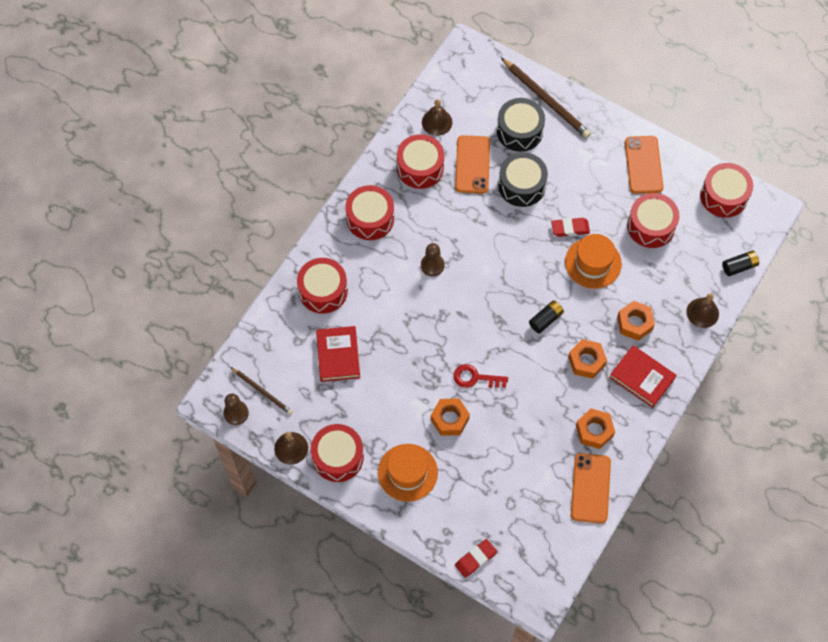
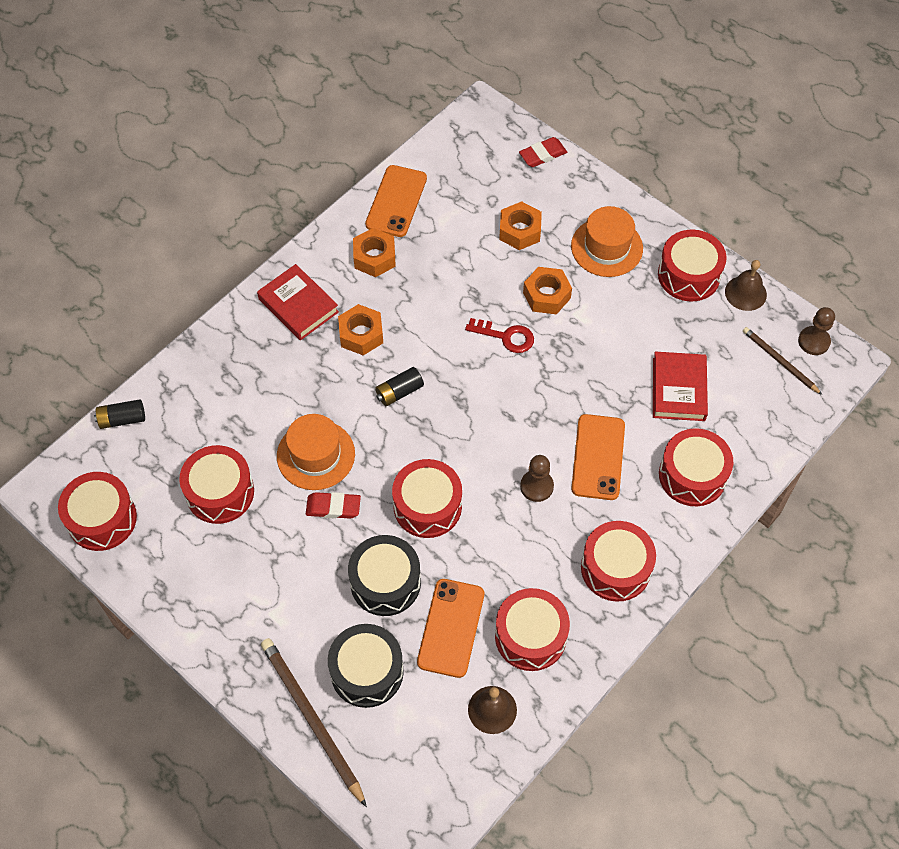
camera: 170 degrees left, 5 degrees down
orange nut [617,301,655,341] -> orange nut moved to [499,201,542,250]
orange phone [625,136,663,194] -> orange phone moved to [571,414,625,500]
brown bell [686,294,719,328] -> none
none -> red drum [392,459,462,538]

